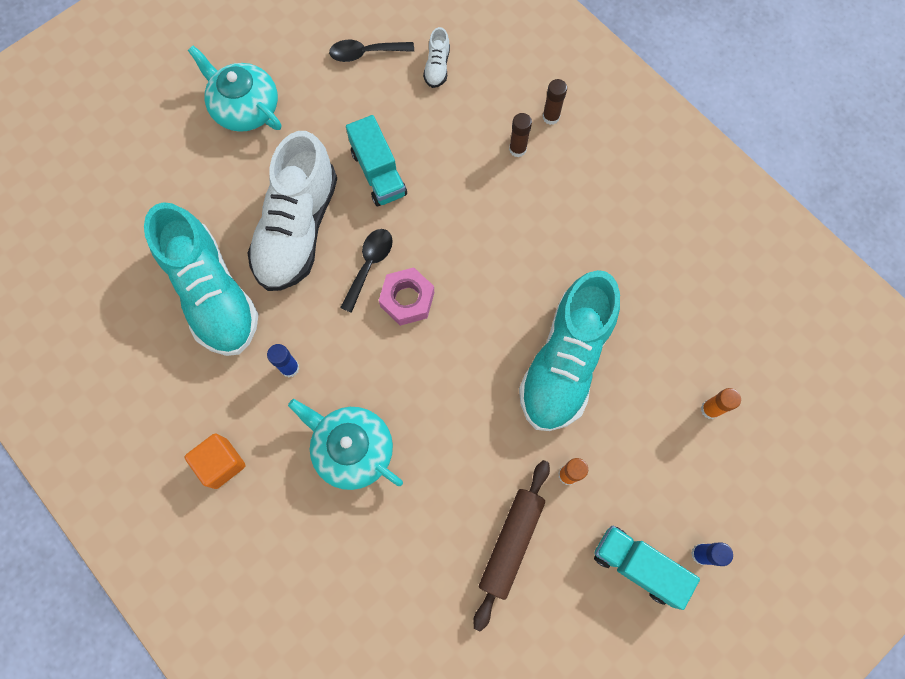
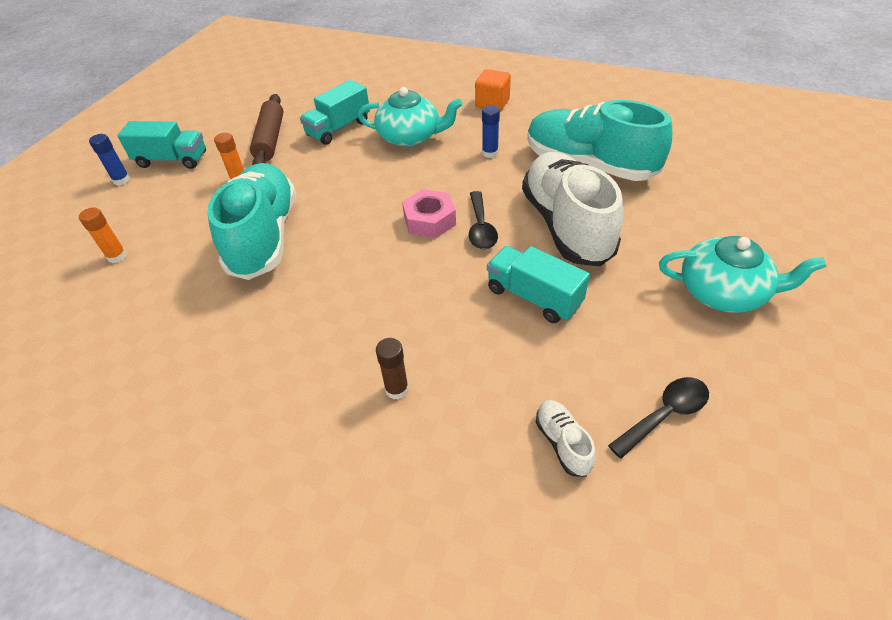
camera: 155 degrees right, 25 degrees down
brown glue stick [543,79,567,125] -> none
none -> turquoise truck [300,80,370,145]

